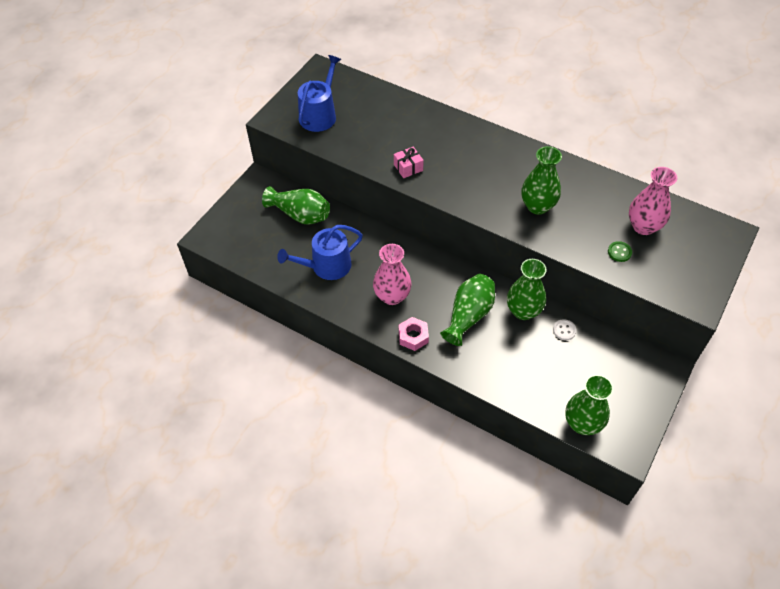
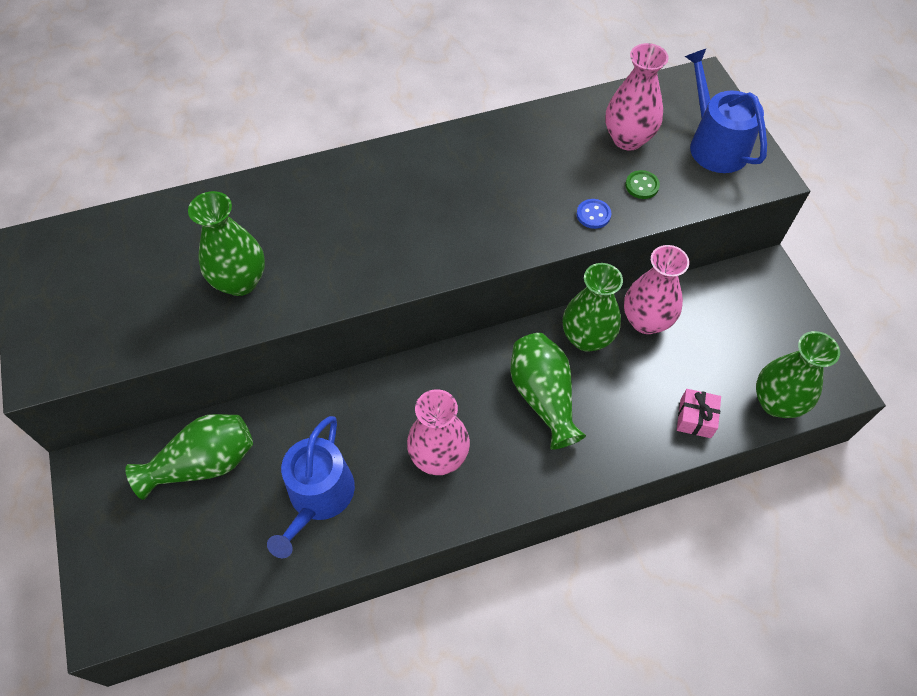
camera: 50 degrees left, 5 degrees up
blue watering can [298,55,341,132] -> blue watering can moved to [685,49,767,173]
pink gift [394,147,424,178] -> pink gift moved to [677,389,721,438]
pink nut [399,317,429,351] -> none
green vase [521,146,562,215] -> green vase moved to [188,191,265,296]
white button [553,319,577,340] -> pink vase [624,245,689,334]
none -> blue button [577,199,611,229]

